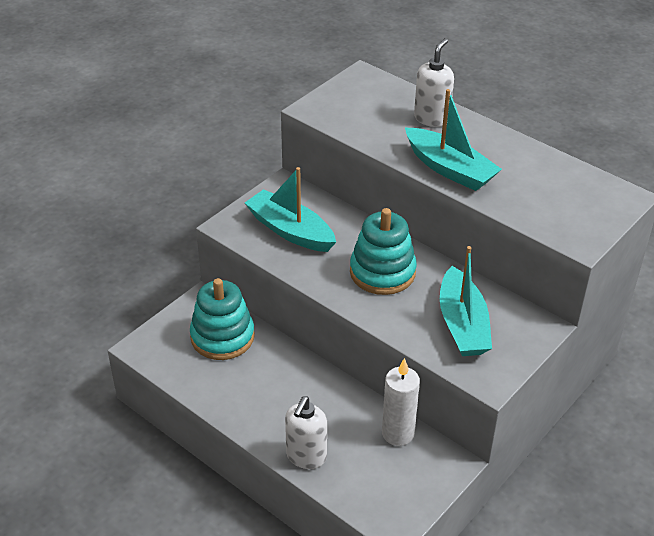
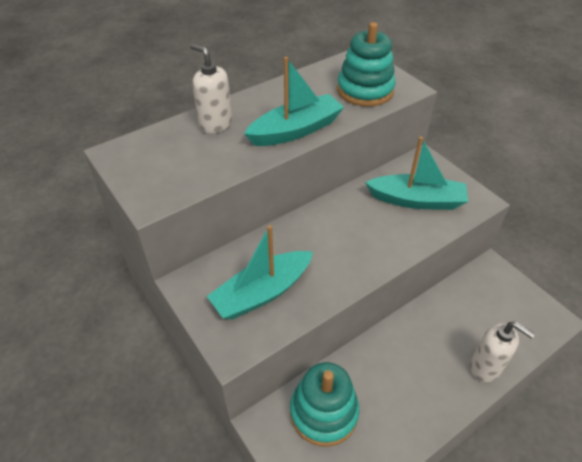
camera: 75 degrees left, 5 degrees up
turquoise stacking toy [350,208,417,295] -> turquoise stacking toy moved to [337,22,396,107]
white candle [382,358,420,446] -> none

